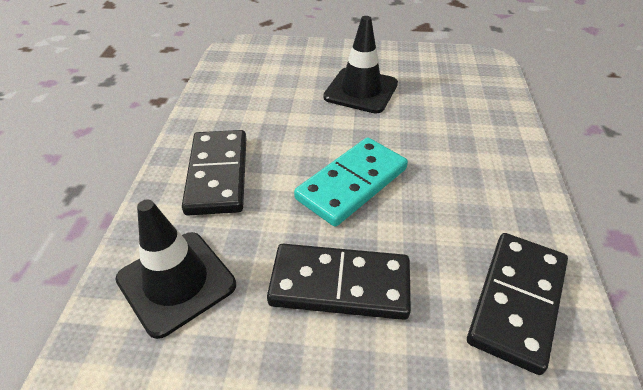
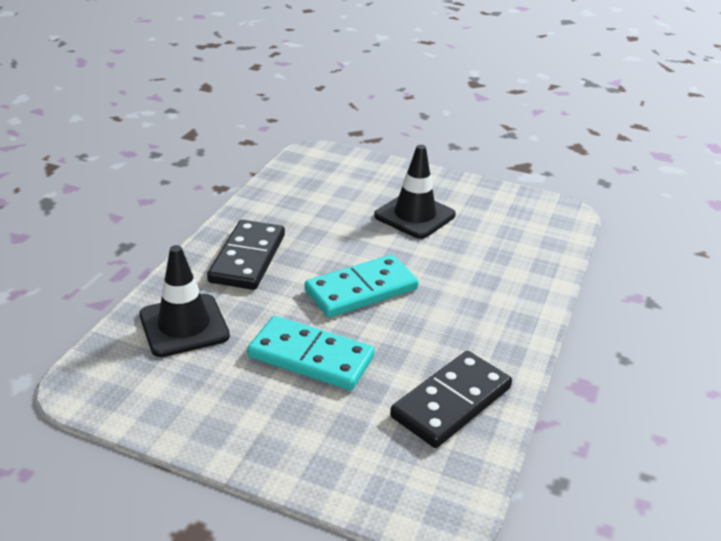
camera: 15 degrees right, 10 degrees down
black domino [267,244,411,320] -> turquoise domino [247,316,375,390]

